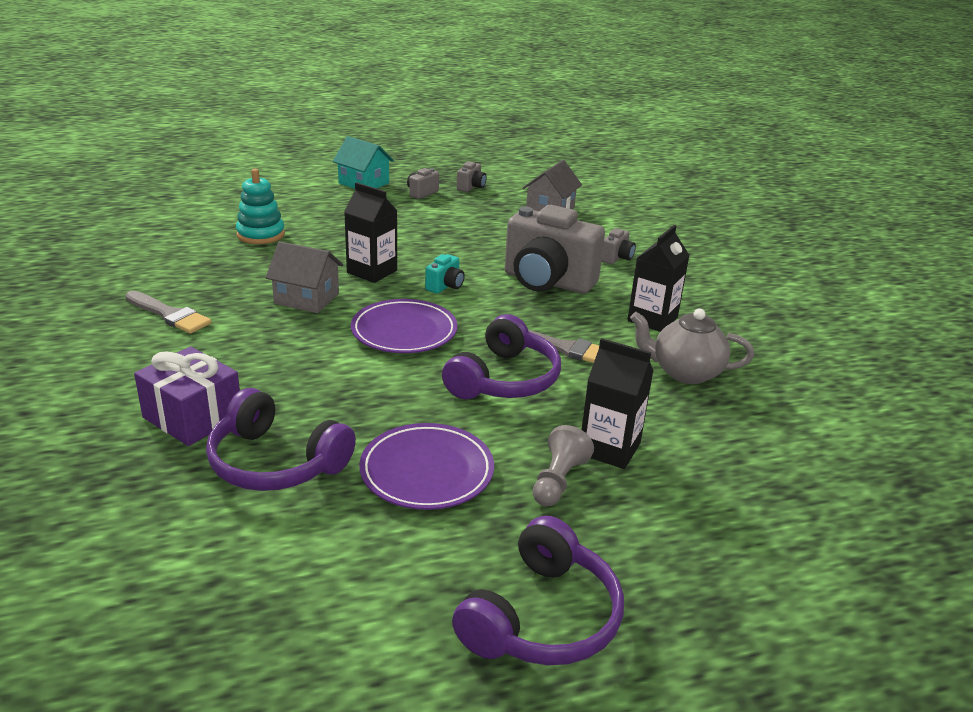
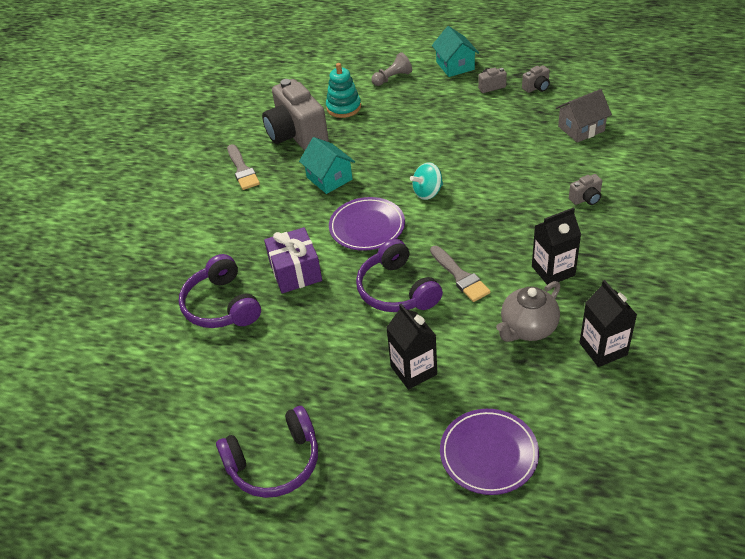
camera: 40 degrees right, 15 degrees up
purple gift [134,346,240,446] -> purple gift moved to [264,227,322,293]
grey house [266,241,343,313] -> turquoise house [299,137,355,194]
black carton [344,182,398,283] -> black carton moved to [580,280,637,367]
purple plate [359,423,494,510] -> purple plate moved to [440,409,539,495]
turquoise camera [425,254,465,294] -> turquoise spinning top [410,162,443,200]
purple headphones [442,314,561,400] -> purple headphones turned 90 degrees clockwise [356,239,443,312]
grey camera [505,205,605,294] -> grey camera moved to [262,79,329,151]
grey pawn [533,425,594,506] -> grey pawn moved to [371,52,412,86]
grey teapot [630,308,754,384] -> grey teapot turned 90 degrees counterclockwise [496,281,560,342]

